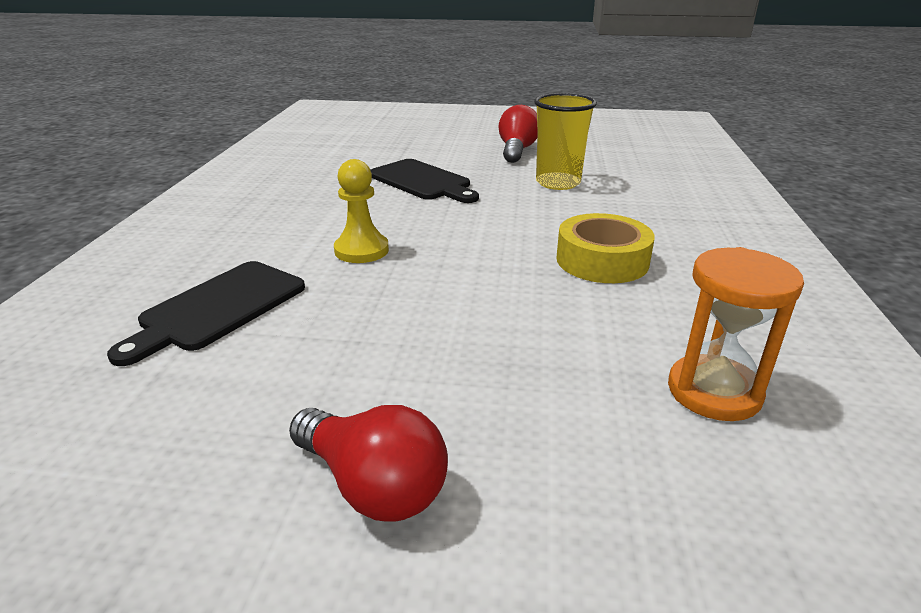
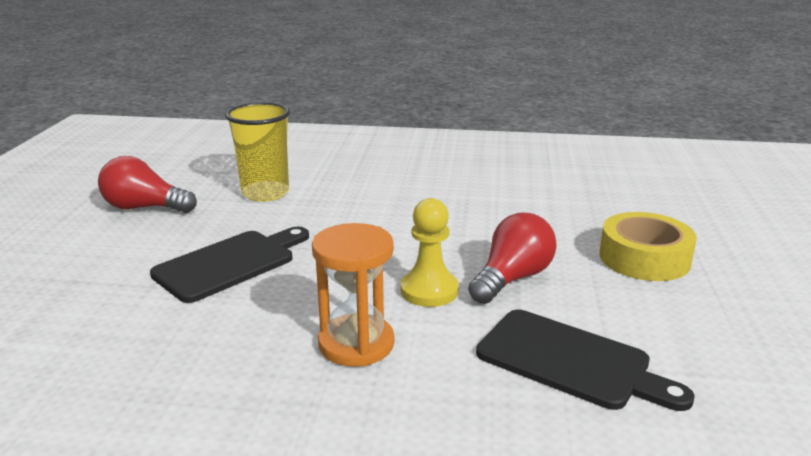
camera: 90 degrees left, 5 degrees down
red light bulb [289,405,448,521] -> red light bulb moved to [468,213,557,304]
yellow tape [556,213,655,283] -> yellow tape moved to [600,212,697,281]
orange hourglass [668,247,804,421] -> orange hourglass moved to [312,223,394,367]

